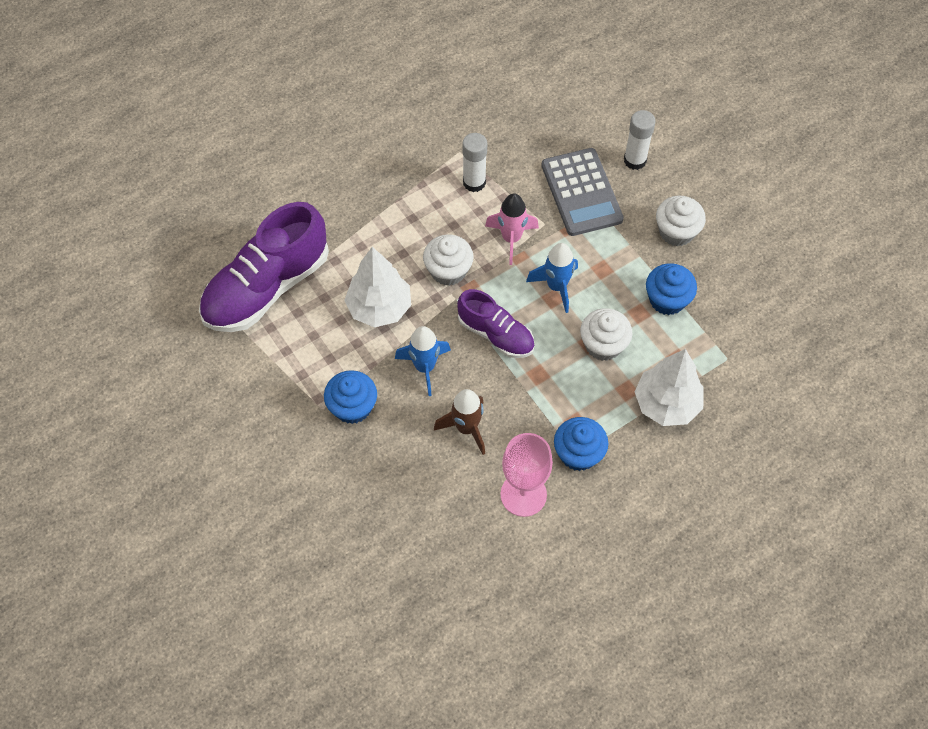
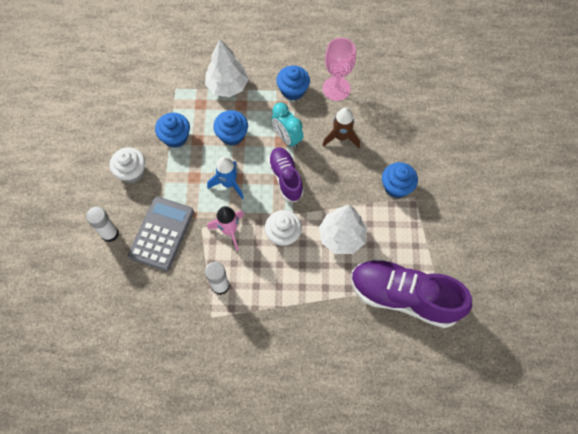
camera: 145 degrees left, 5 degrees up
purple shoe [199,202,329,332] -> purple shoe turned 150 degrees counterclockwise [351,259,472,328]
blue rocket [395,326,451,396] -> none
white cupcake [580,308,632,361] -> blue cupcake [213,110,248,146]
none -> turquoise clock [272,102,304,148]

